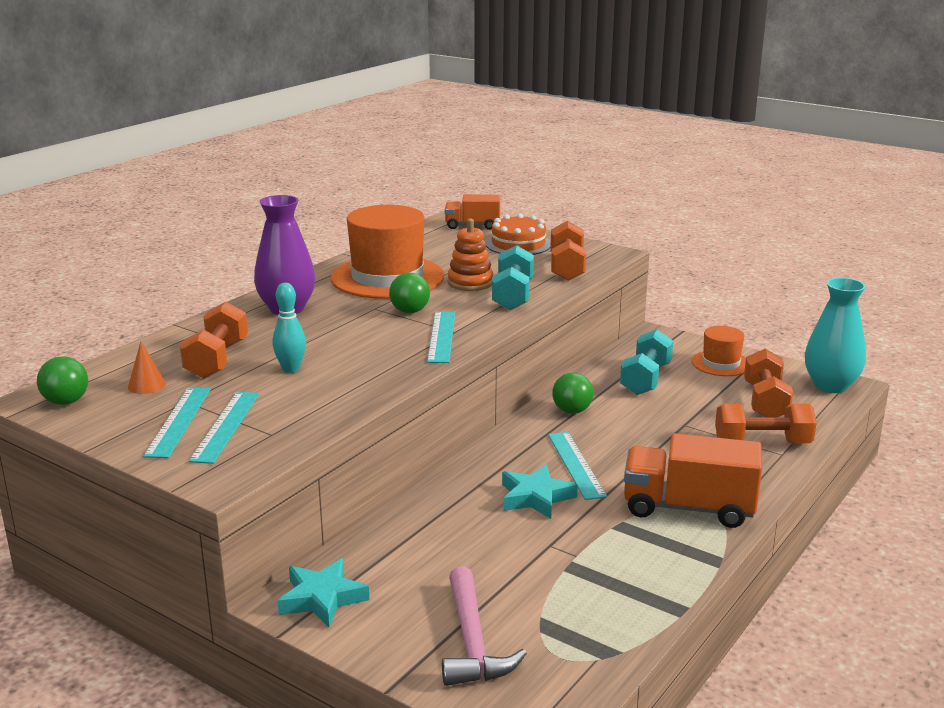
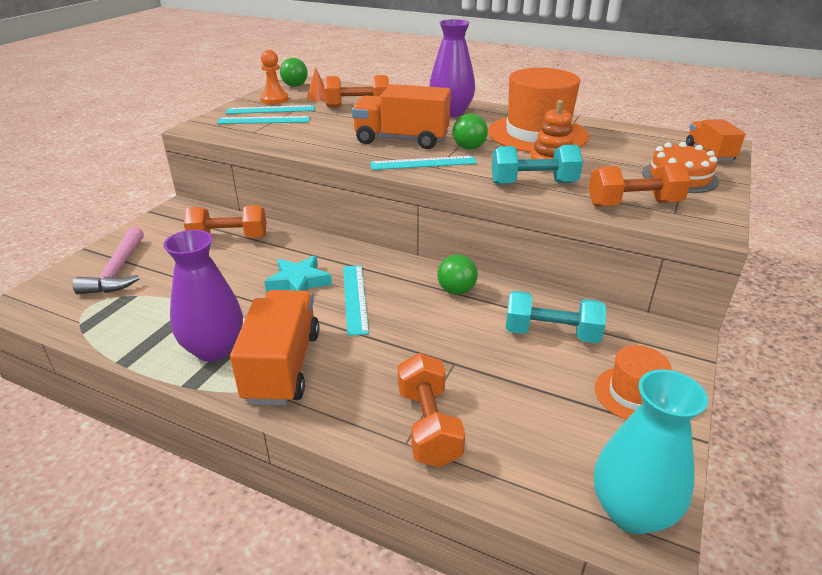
camera: 80 degrees right, 10 degrees up
turquoise bowling pin [272,283,306,373] -> none
turquoise star [277,558,369,628] -> none
pink hammer [442,566,527,686] -> pink hammer turned 75 degrees counterclockwise [73,227,144,294]
turquoise ruler [548,432,607,500] -> turquoise ruler turned 75 degrees counterclockwise [343,265,369,336]
orange dumbbell [744,349,793,417] -> orange dumbbell moved to [184,205,266,238]
none -> purple vase [163,230,243,362]
none -> orange pawn [260,50,289,104]
none -> orange truck [352,84,451,149]

